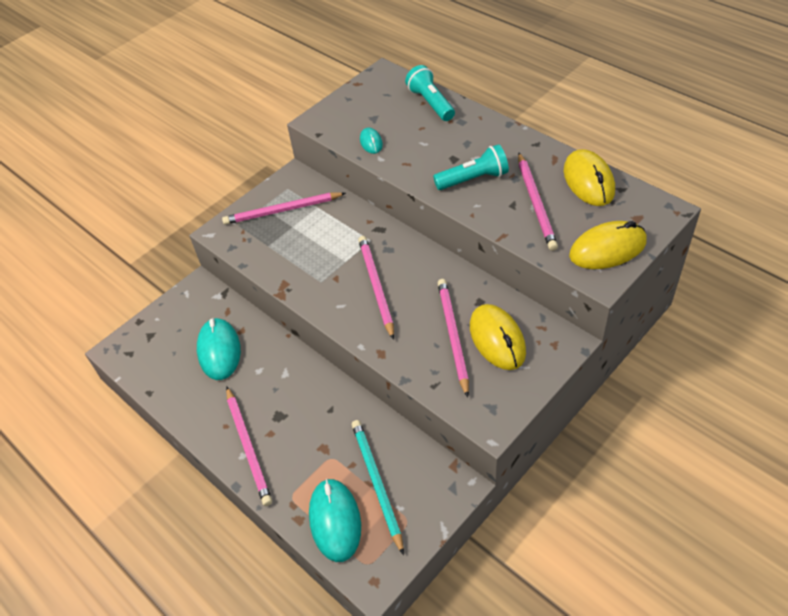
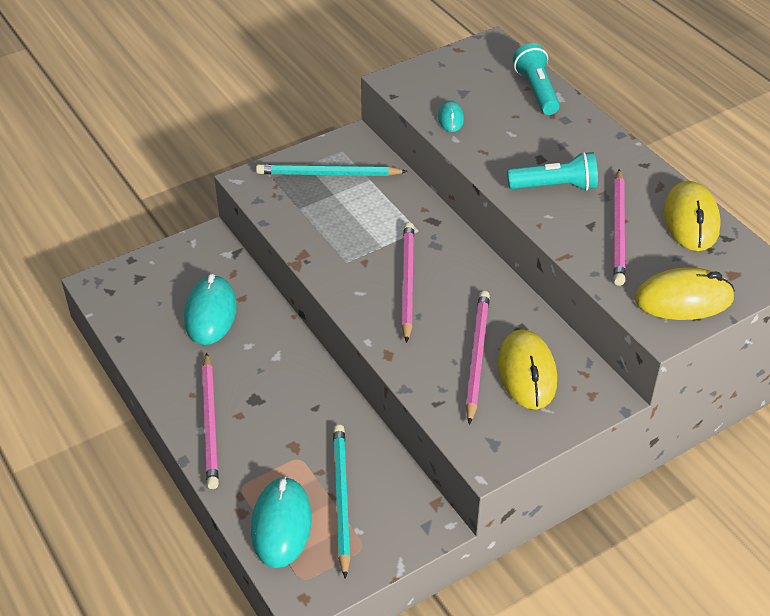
camera: 10 degrees right, 5 degrees down
pink pencil [222,192,346,225] -> turquoise pencil [256,164,408,176]

